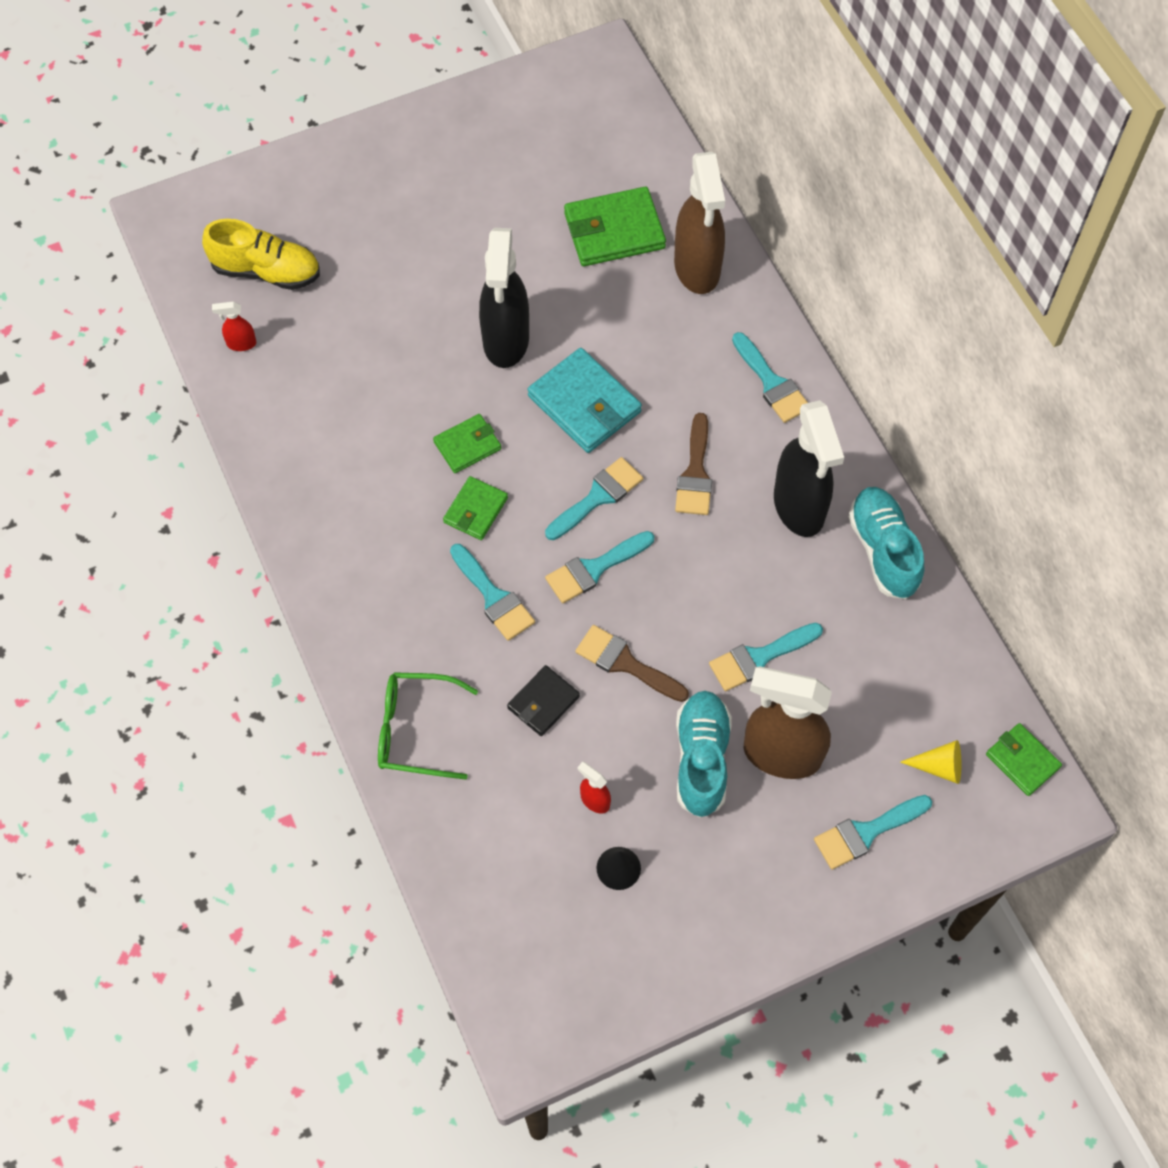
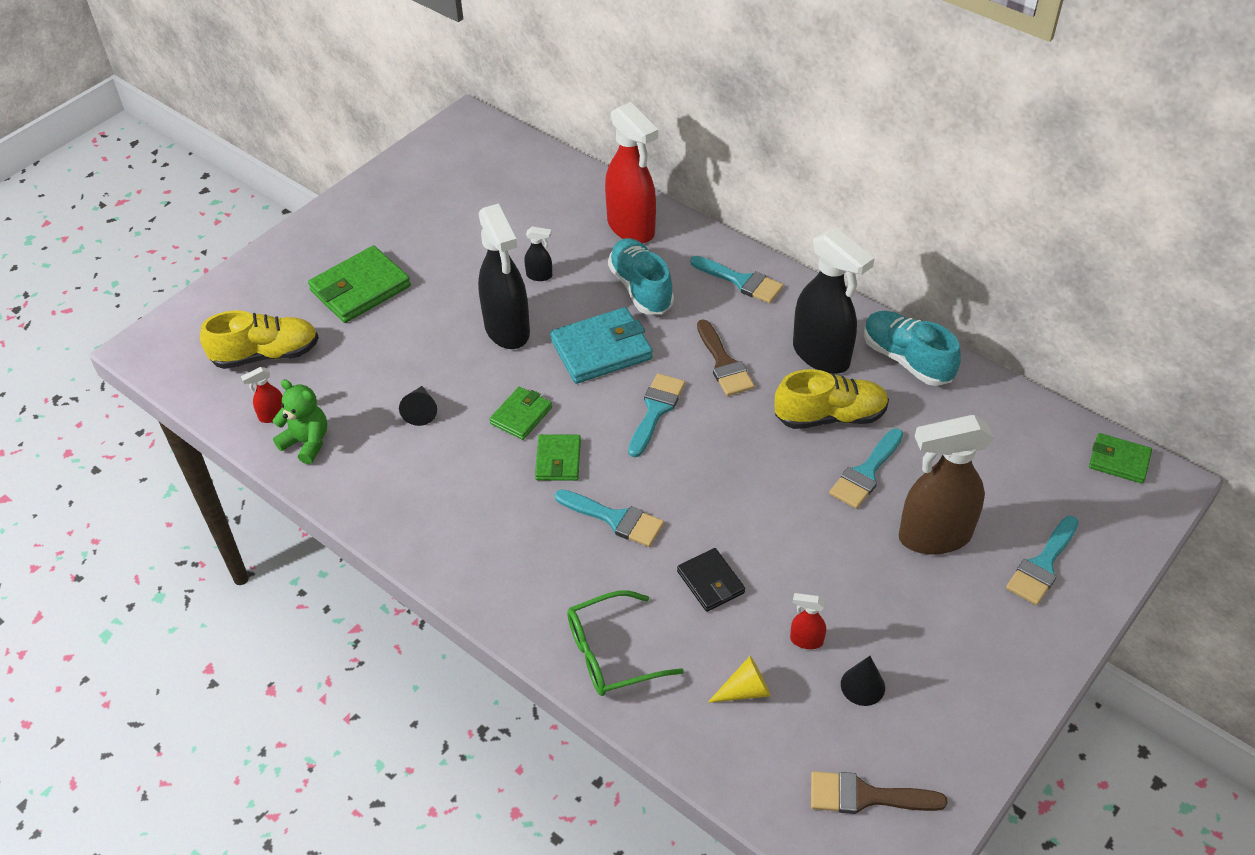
camera: 25 degrees left, 15 degrees down
black wallet [507,665,580,736] -> black wallet turned 45 degrees counterclockwise [677,548,745,612]
turquoise wallet [528,348,642,453] -> turquoise wallet turned 45 degrees counterclockwise [550,307,653,384]
turquoise brush [545,531,654,603] -> none
green wallet [564,187,666,266] -> green wallet moved to [308,246,411,323]
brown brush [576,625,689,702] -> brown brush moved to [811,771,947,814]
brown spray bottle [674,152,725,294] -> red spray bottle [605,102,658,244]
turquoise shoe [676,691,732,818] -> turquoise shoe moved to [608,238,674,315]
yellow cone [901,740,961,784] -> yellow cone moved to [708,656,771,703]
none -> green teddy bear [273,379,327,464]
none -> black cone [399,386,437,426]
none -> black spray bottle [524,226,552,281]
none -> yellow shoe [775,369,889,429]

